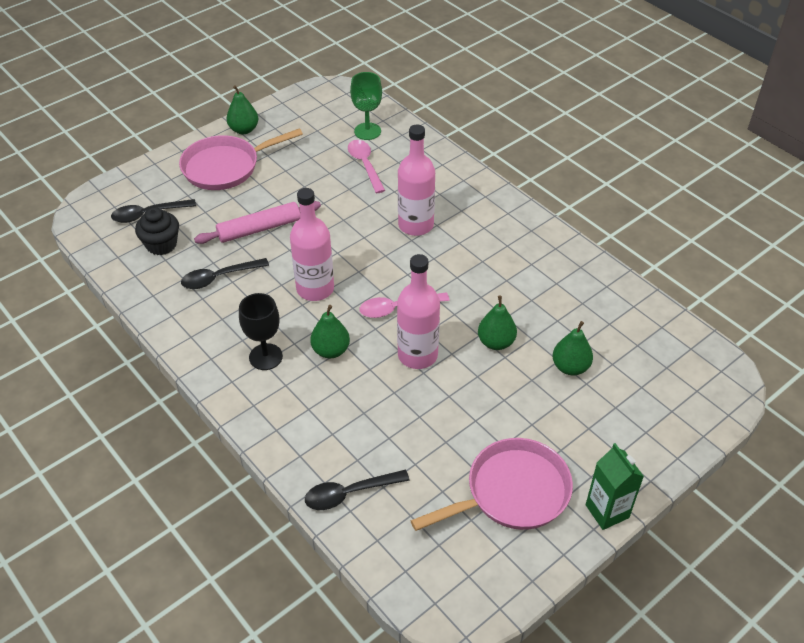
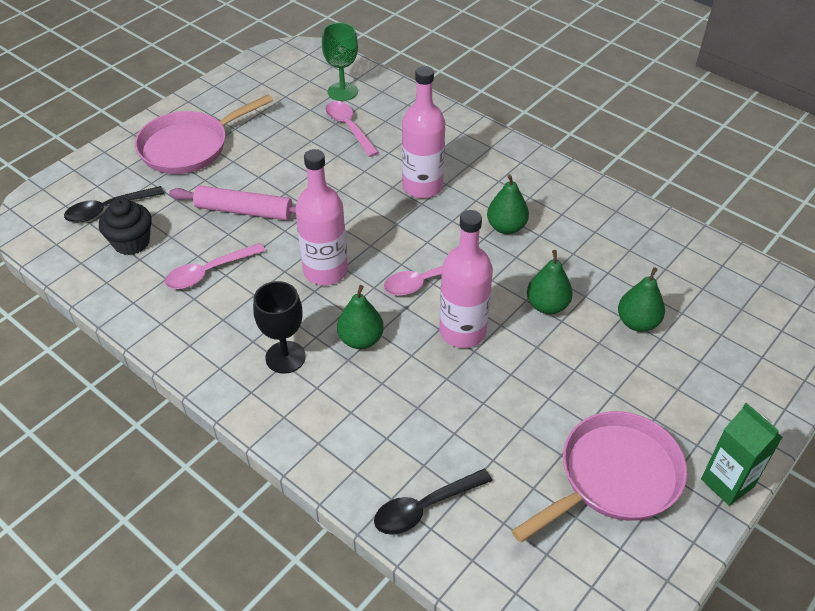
camera: 10 degrees left, 0 degrees up
black spoon [181,258,269,289] -> pink spoon [165,243,265,289]
pink rolling pin [194,201,321,244] -> pink rolling pin turned 45 degrees clockwise [169,186,296,220]
green pear [226,85,258,134] -> green pear moved to [487,174,529,234]

